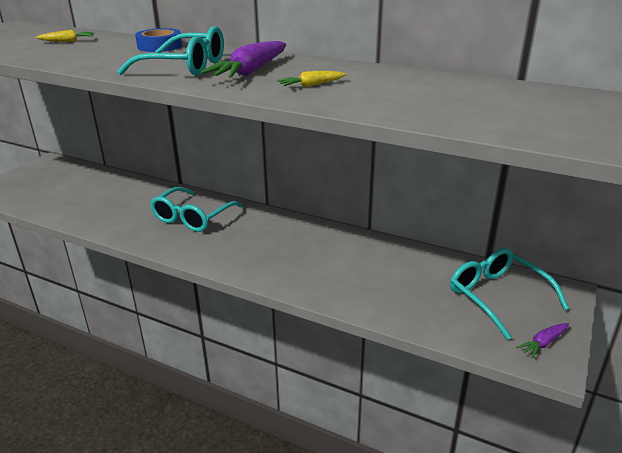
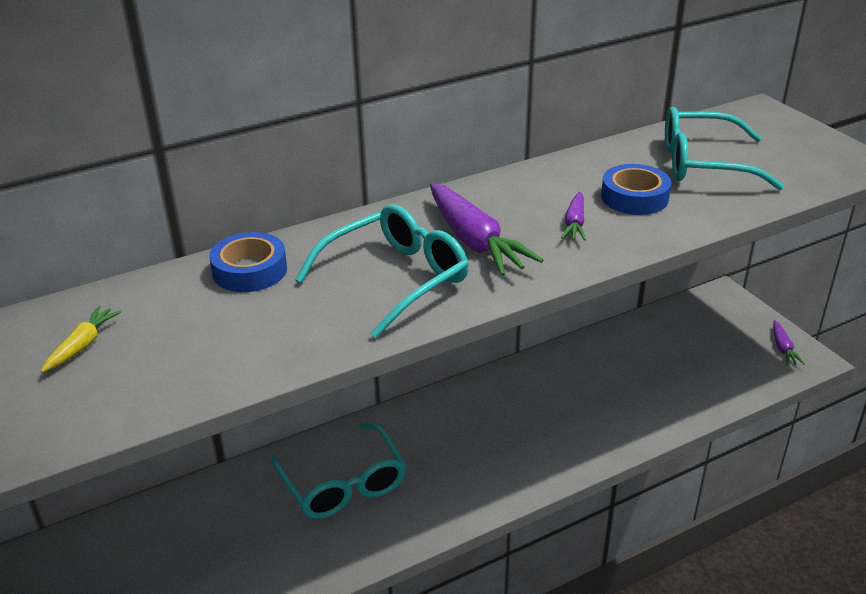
camera: 55 degrees left, 5 degrees up
yellow carrot [277,71,346,87] -> purple carrot [561,192,586,241]
turquoise glasses [450,248,569,340] -> turquoise glasses moved to [665,107,784,190]
none -> blue tape [601,164,671,215]

